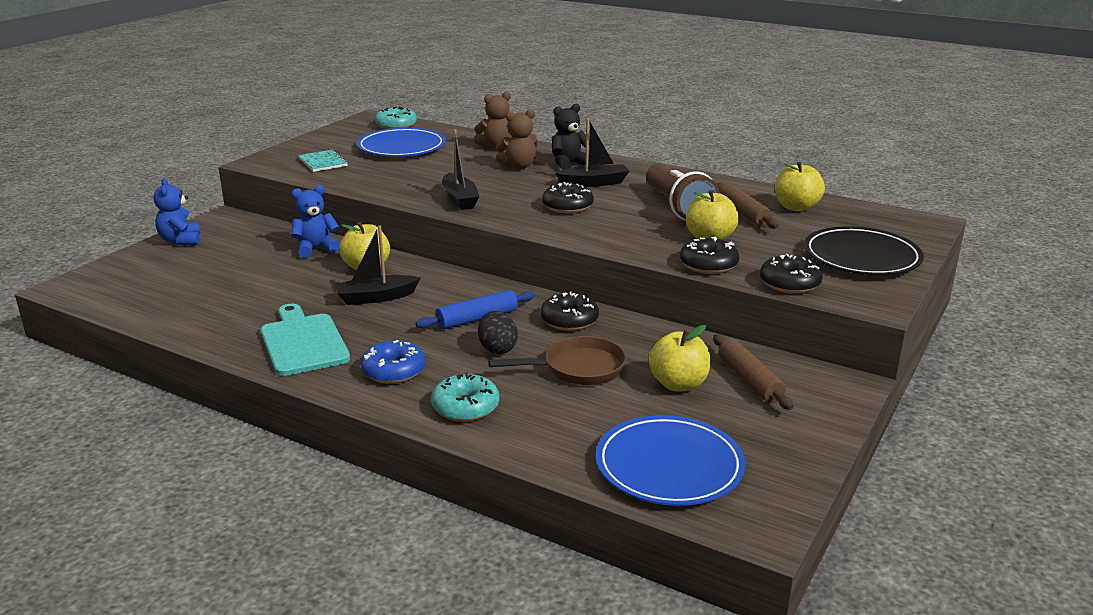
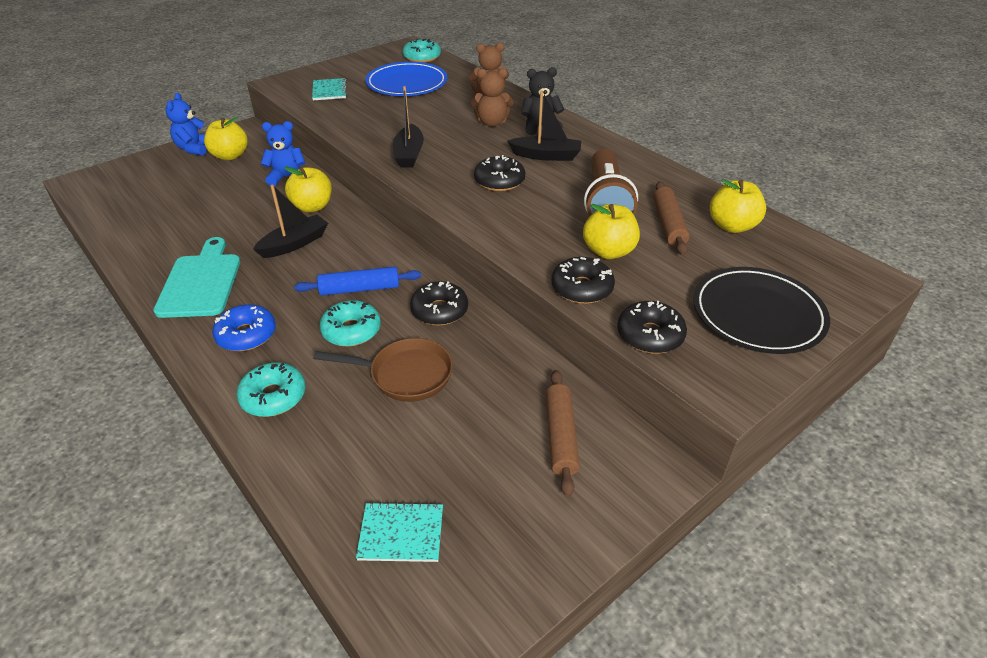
camera: 20 degrees right, 15 degrees up
black boat [335,225,420,305] -> black boat turned 135 degrees clockwise [253,185,328,258]
black egg [478,311,518,354] -> turquoise donut [320,300,381,347]
blue plate [596,415,745,506] -> turquoise notebook [356,502,443,562]
yellow apple [649,325,711,392] -> yellow apple moved to [204,117,248,160]

